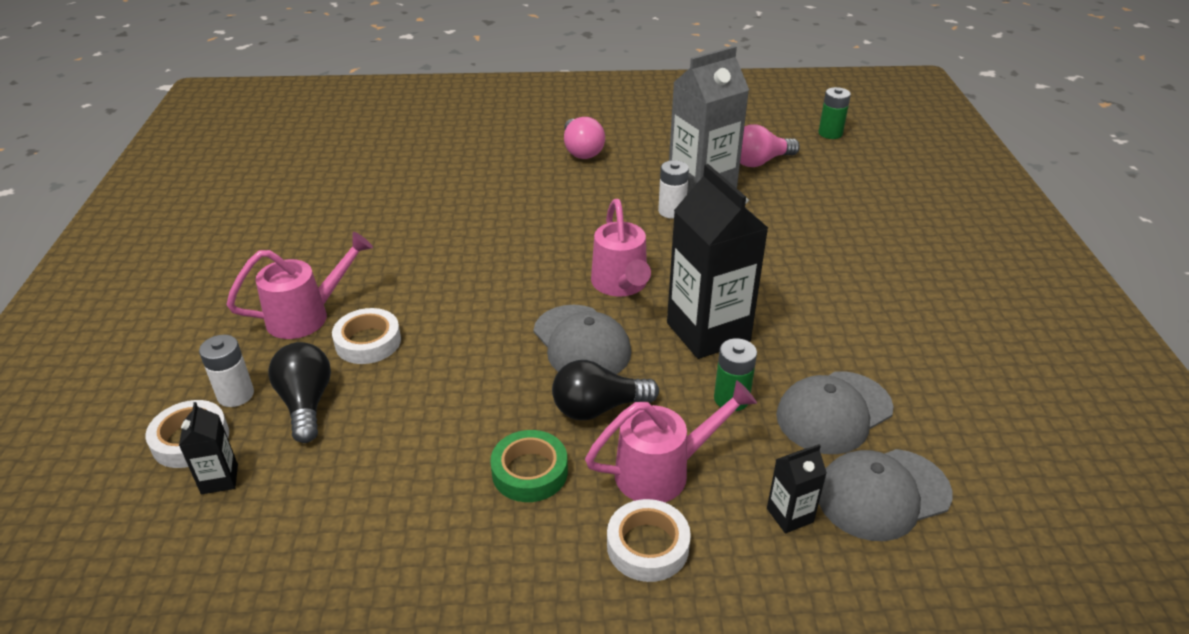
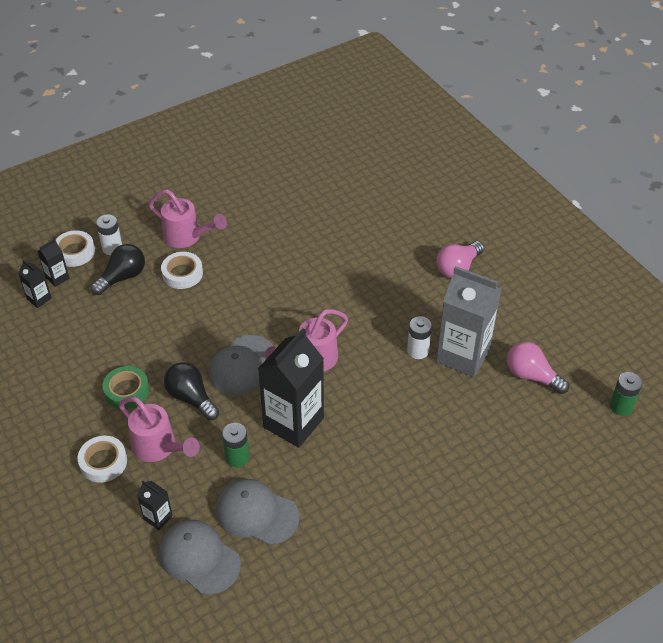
camera: 60 degrees right, 10 degrees up
none -> black carton [18,260,52,308]

